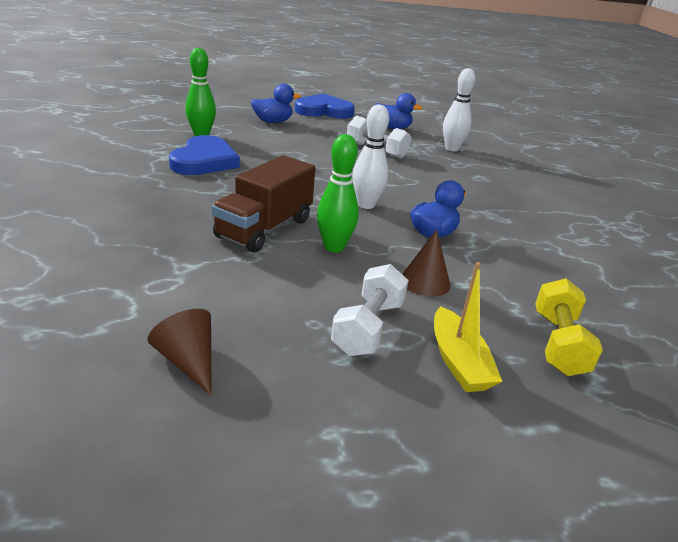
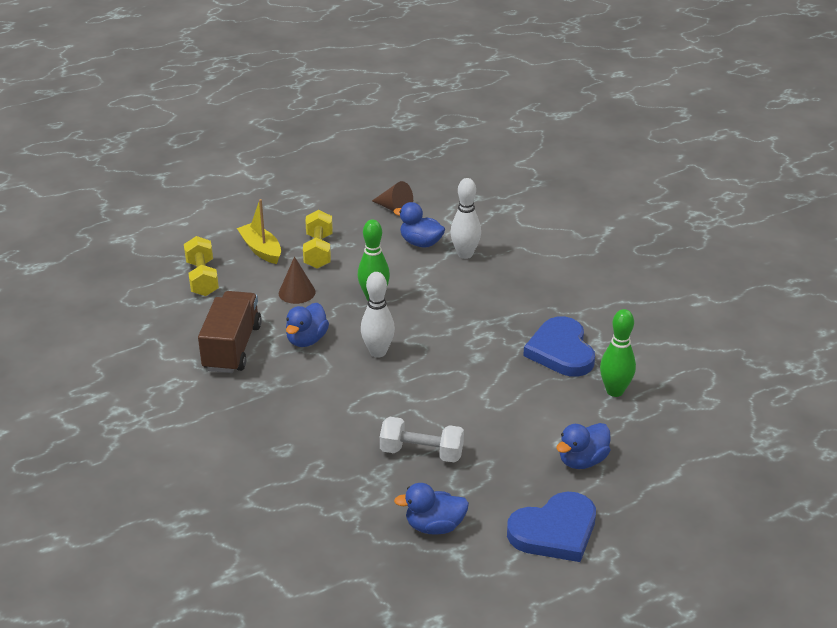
camera: 160 degrees right, 5 degrees up
brown truck [212,155,315,252] -> brown truck moved to [198,291,262,373]
white dumbbell [331,264,409,356] -> yellow dumbbell [303,210,333,269]
white bowling pin [443,68,476,151] -> white bowling pin moved to [450,178,481,259]
none -> blue duck [393,202,445,248]

